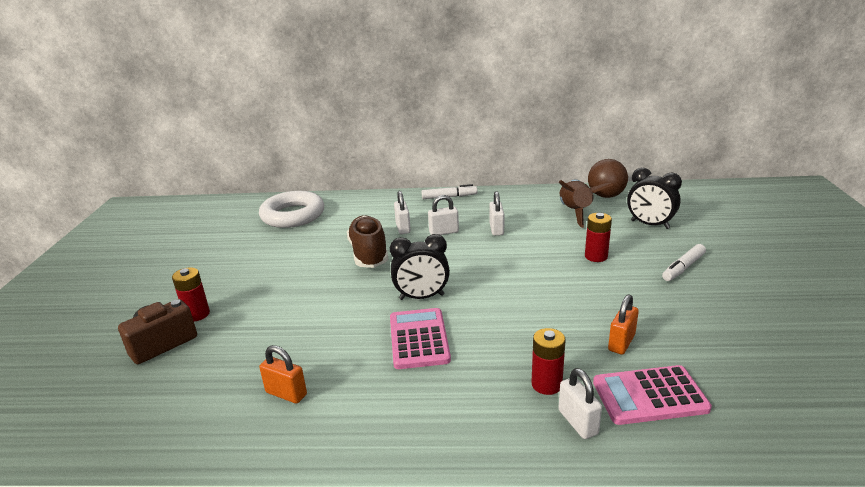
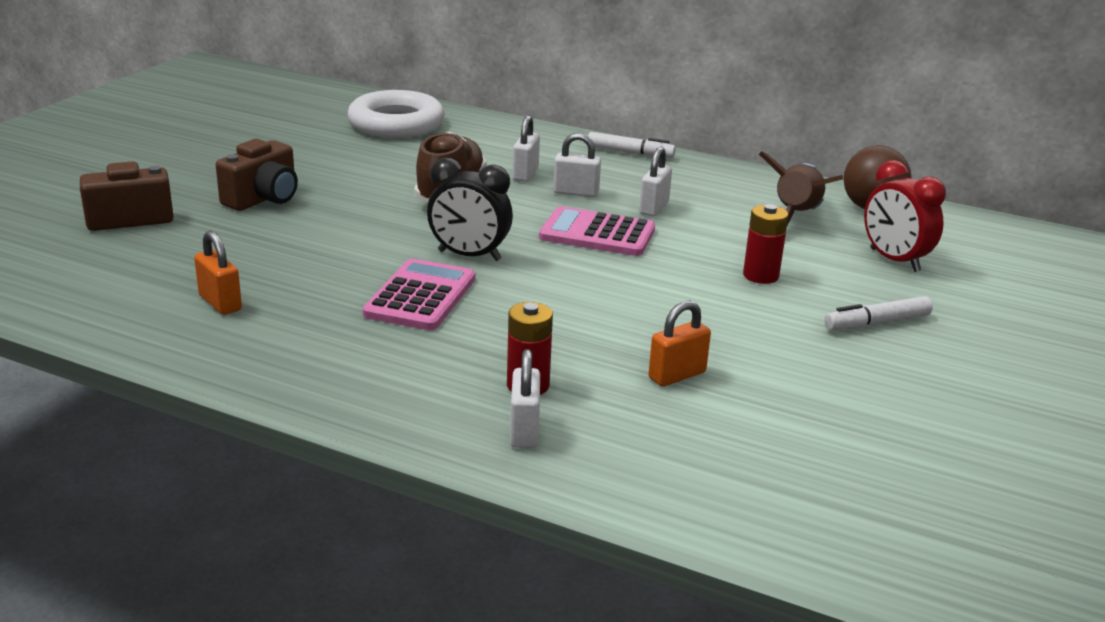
camera: 20 degrees right, 0 degrees up
red battery [172,267,210,322] -> none
pink calculator [593,365,712,425] -> pink calculator moved to [539,206,655,256]
black clock [627,167,682,229] -> red clock [864,160,946,272]
none -> brown camera [216,139,298,211]

